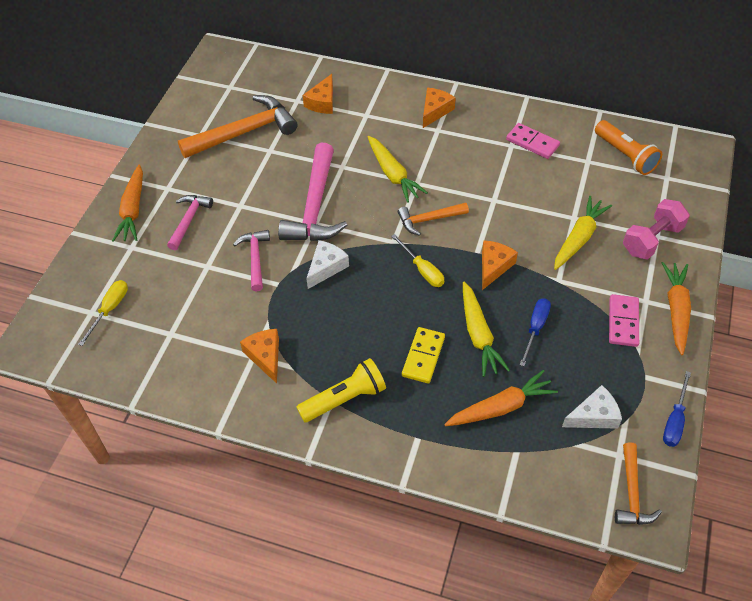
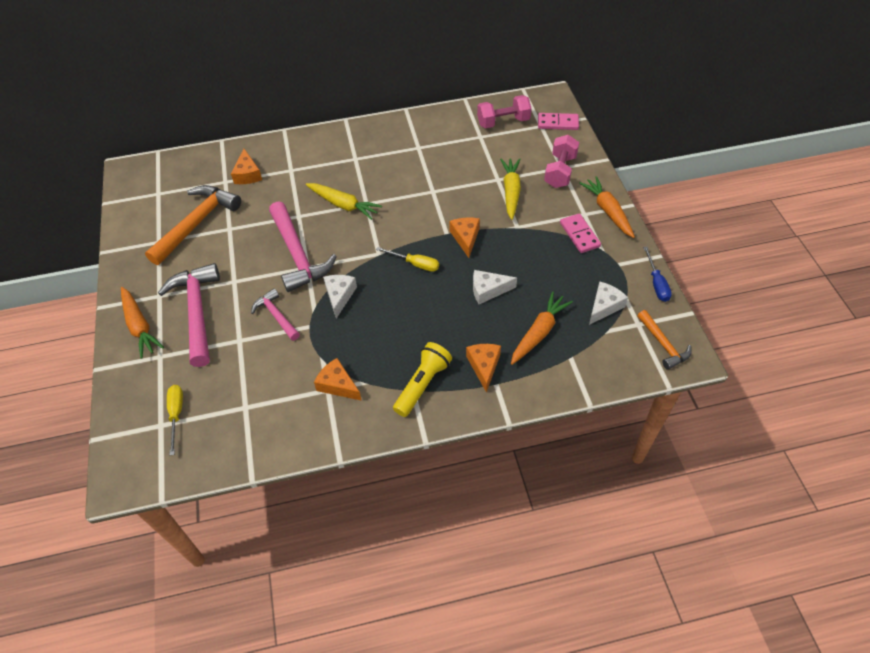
camera: 30 degrees left, 0 degrees up
pink hammer [167,195,213,250] -> pink hammer [158,263,220,367], size x1.81
orange hammer [398,203,469,236] -> none
yellow domino [402,327,445,384] -> none
orange cheese [423,88,456,128] -> orange cheese moved to [466,344,501,393]
yellow carrot [463,282,510,377] -> white cheese [473,270,517,304]
pink domino [506,123,560,159] -> pink domino moved to [538,113,579,130]
blue screwdriver [520,298,551,366] -> none
orange flashlight [595,120,662,175] -> pink dumbbell [477,95,532,128]

